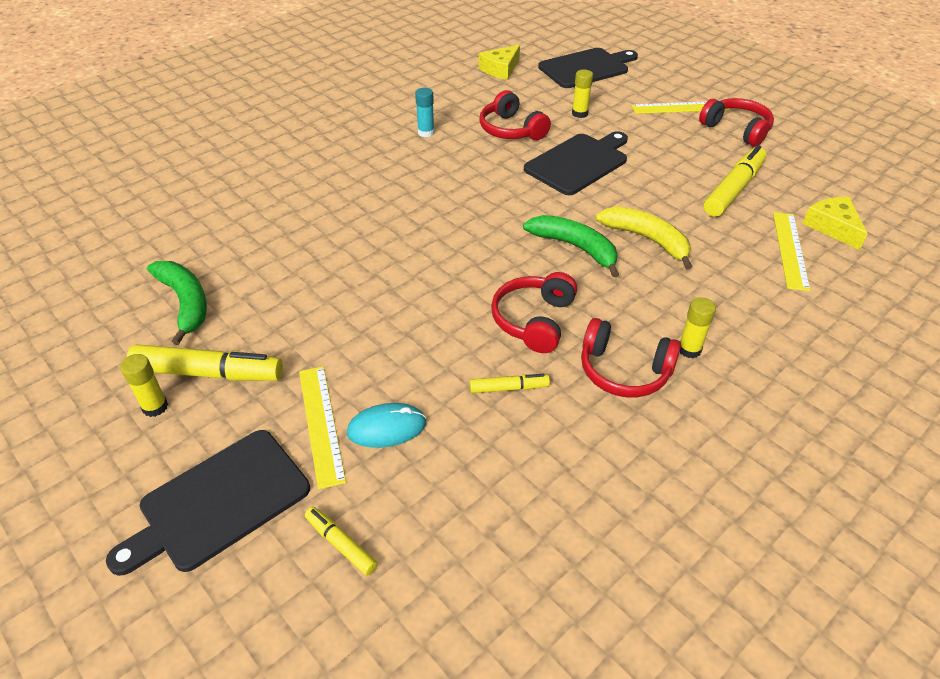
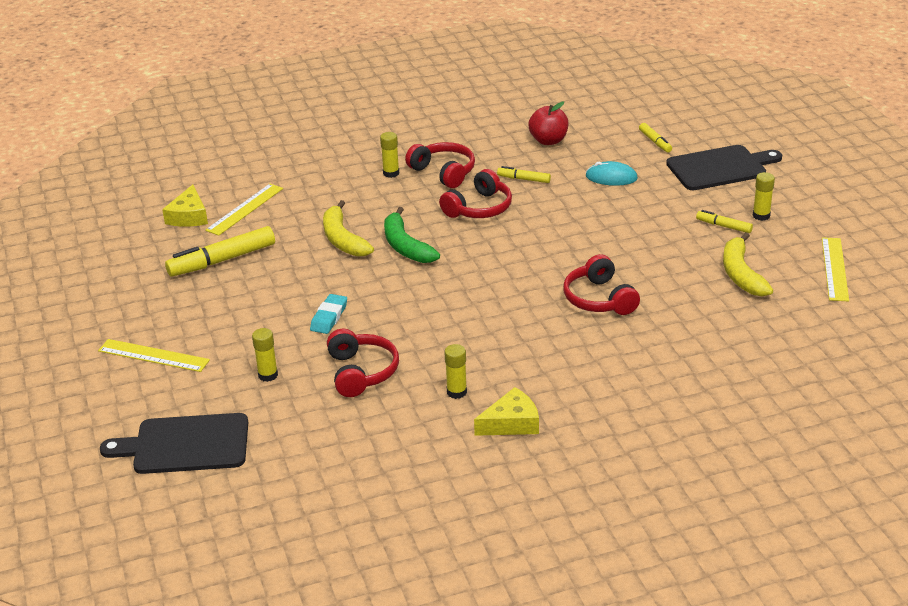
camera: 155 degrees left, 10 degrees down
yellow marker [127,344,283,381] -> yellow marker [696,210,753,233], size x0.52
green banana [147,261,207,345] -> yellow banana [723,232,773,297]
yellow ruler [299,366,346,489] -> yellow ruler moved to [822,237,849,302]
turquoise glue stick [415,88,435,137] -> yellow glue stick [444,344,467,399]
yellow cheese [479,45,520,80] -> yellow cheese moved to [474,387,539,436]
black cutting board [524,131,628,195] -> turquoise eraser [310,294,347,334]
red headphones [699,98,774,147] -> red headphones moved to [563,254,640,315]
none -> red apple [528,102,568,145]

